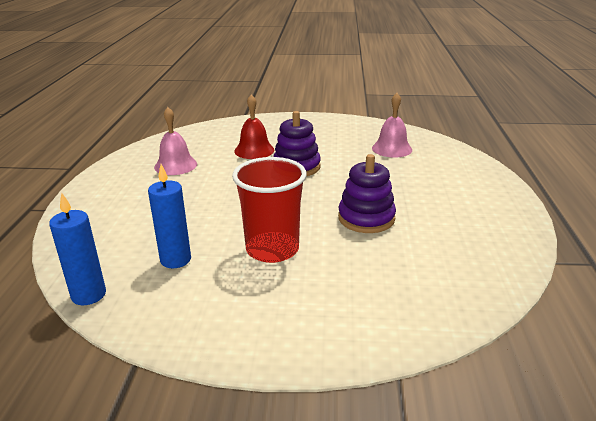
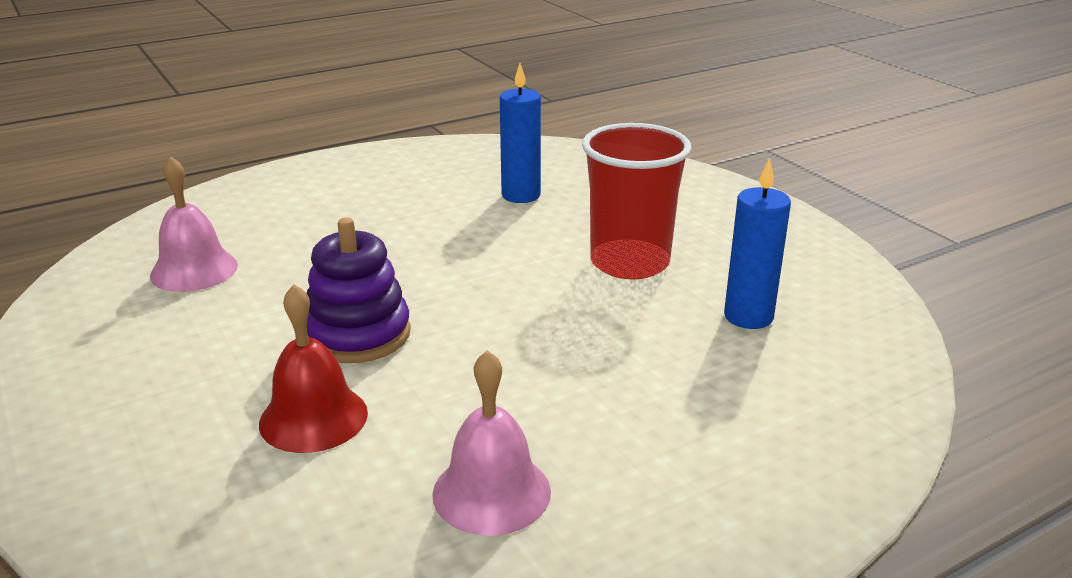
camera: 125 degrees left, 0 degrees up
blue candle [49,192,106,305] -> blue candle moved to [500,63,541,203]
purple stacking toy [338,154,396,233] -> none

